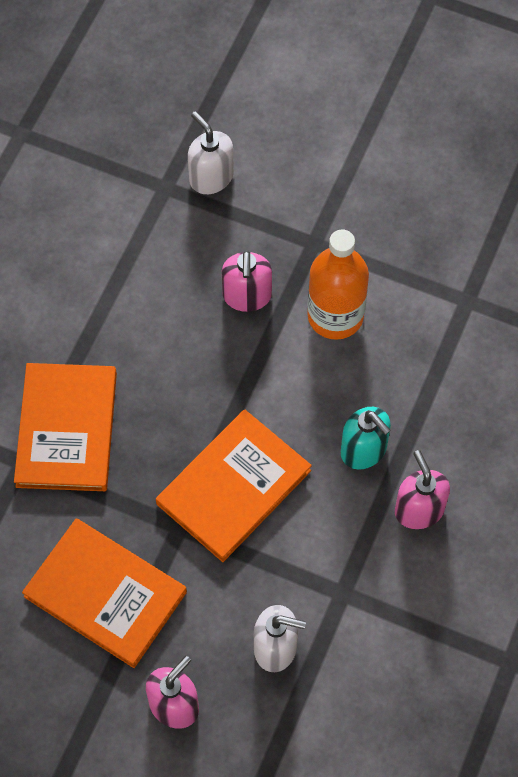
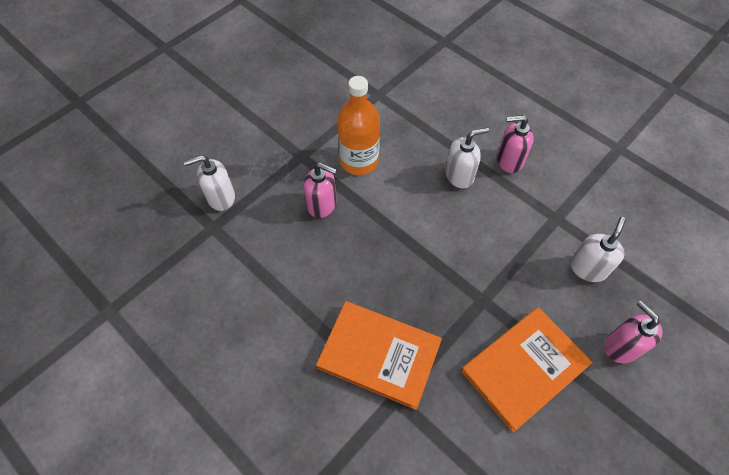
camera: 70 degrees left, 5 degrees down
orange book [156,410,312,562] -> none
turquoise soap dispenser [341,407,391,470] -> white soap dispenser [445,127,489,188]

